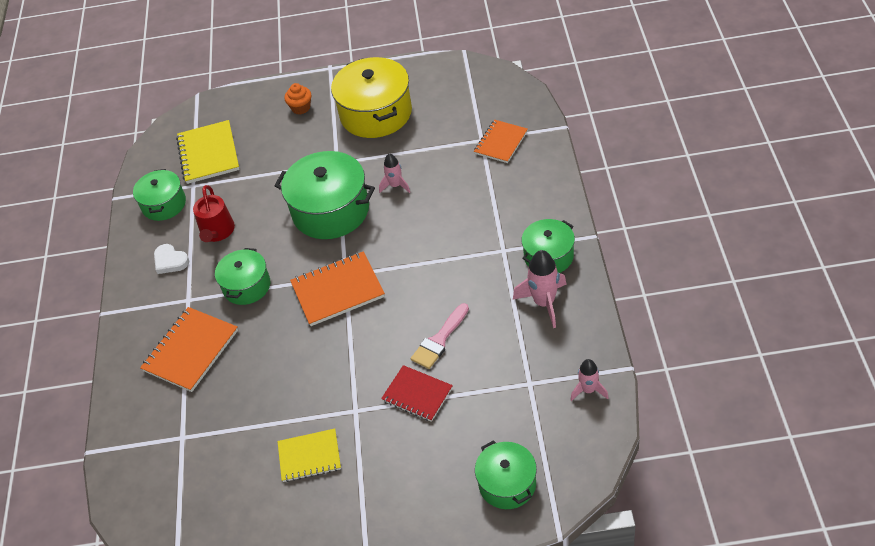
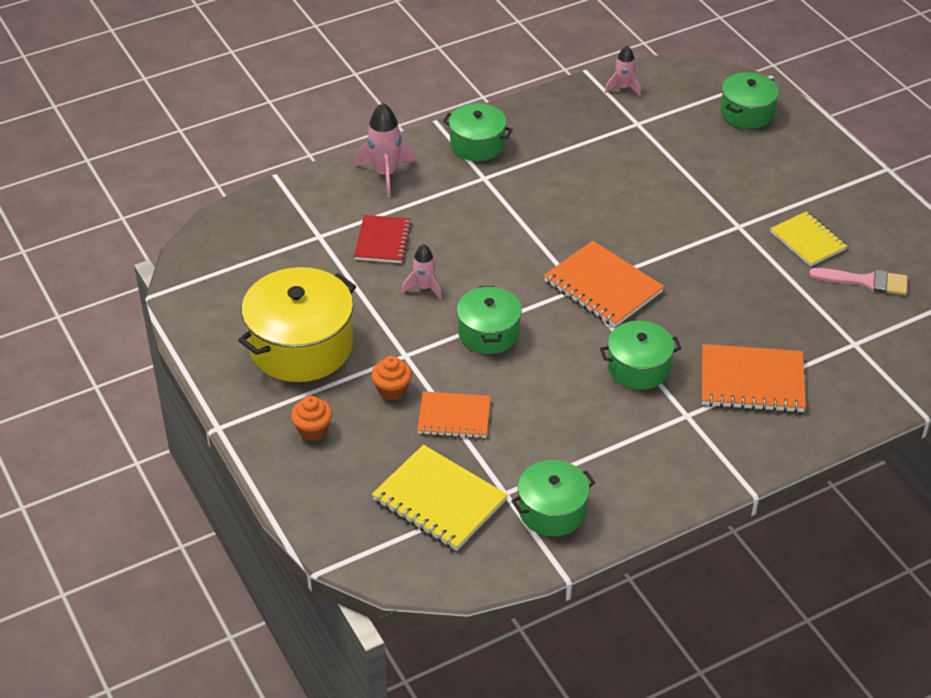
camera: 120 degrees left, 5 degrees down
white heart [154,244,189,274] -> none
yellow notebook [176,120,240,184] -> yellow notebook turned 75 degrees clockwise [372,445,508,551]
red watering can [193,185,235,242] -> none
green pot [274,151,375,239] -> green pot [457,286,522,354], size x0.59
red notebook [381,365,453,422] -> red notebook moved to [354,215,412,263]
pink brush [411,303,469,369] -> pink brush moved to [809,268,908,295]
orange notebook [474,120,528,163] -> orange notebook moved to [417,391,491,439]
pink rocket [513,250,567,328] -> pink rocket moved to [354,103,415,197]
none -> orange cupcake [371,356,412,400]

